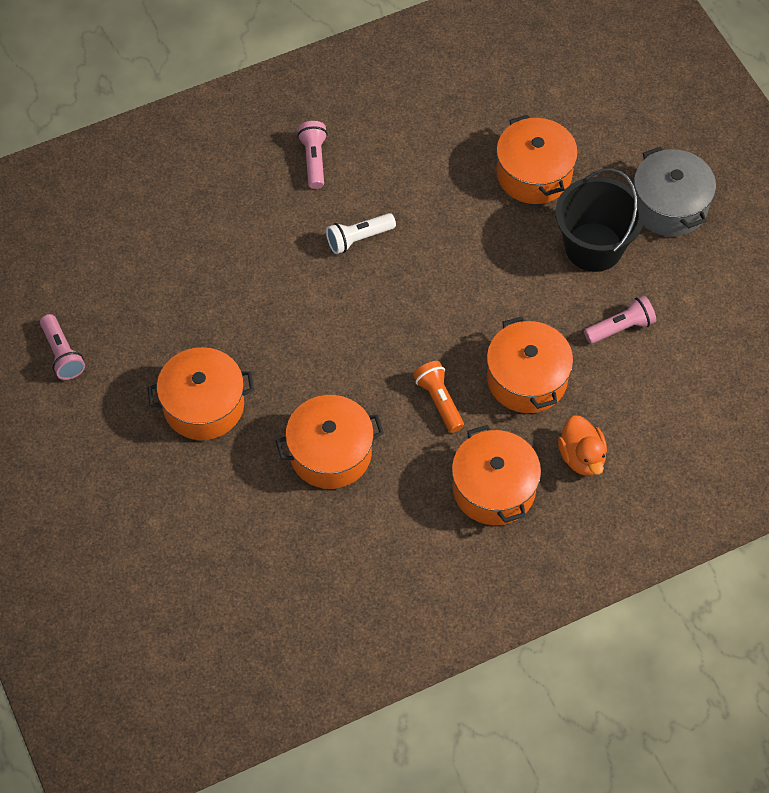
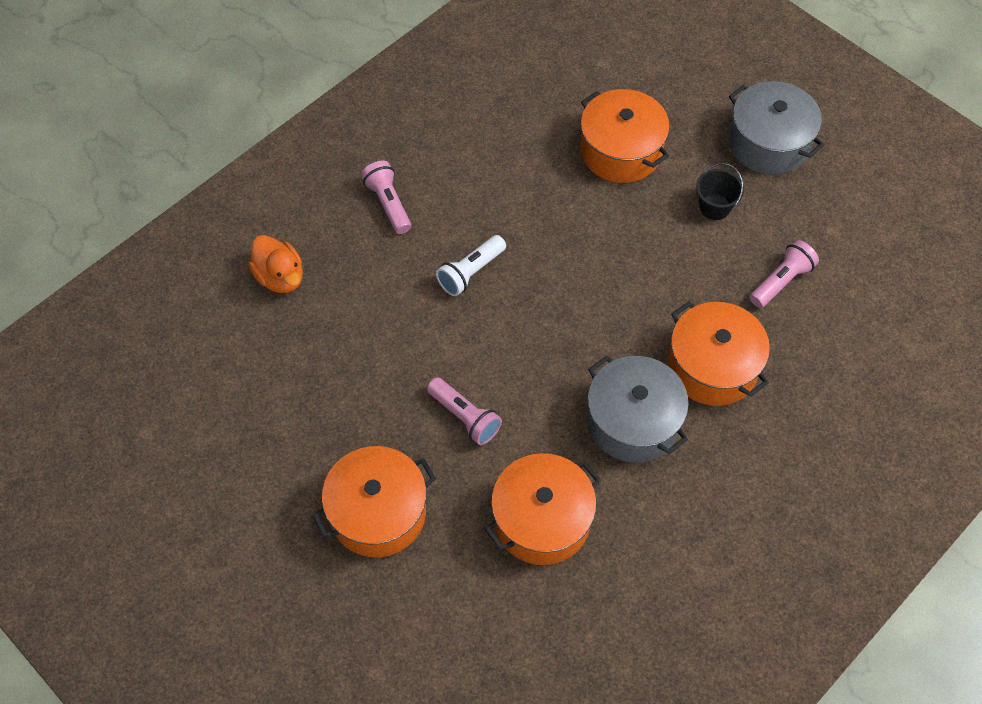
camera: 20 degrees left, 0 degrees up
pink flashlight [40,314,85,380] -> pink flashlight moved to [427,377,502,445]
orange flashlight [413,361,464,433] -> grey pot [587,356,689,462]
orange pot [452,425,541,525] -> none
black bucket [555,168,644,272] -> black bucket [696,163,744,220], size x0.50
orange duck [558,415,607,476] -> orange duck moved to [248,235,303,293]

